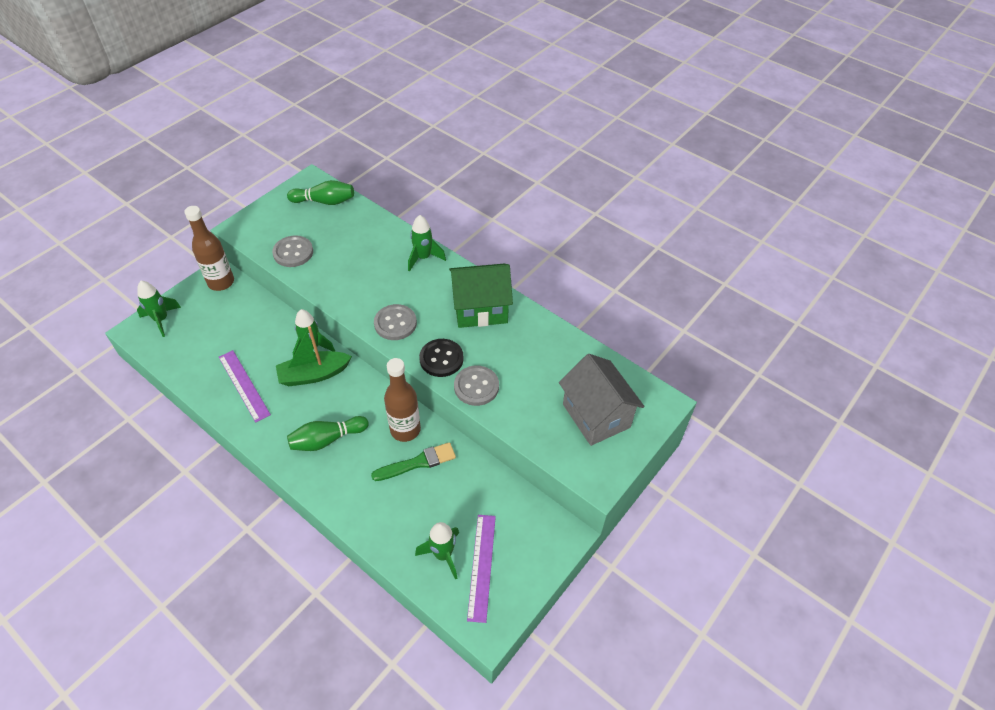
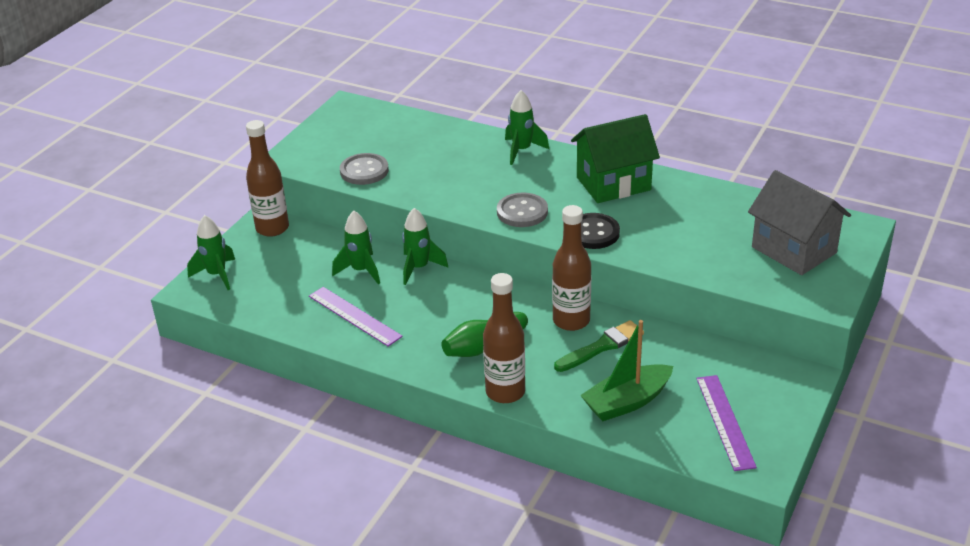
camera: 10 degrees left, 15 degrees down
green boat [276,326,352,386] -> green boat moved to [580,320,673,421]
green bowling pin [287,180,354,205] -> none
green rocket [415,522,459,580] -> green rocket moved to [332,211,380,284]
grey button [454,366,499,406] -> none
none -> brown bottle [483,273,525,403]

